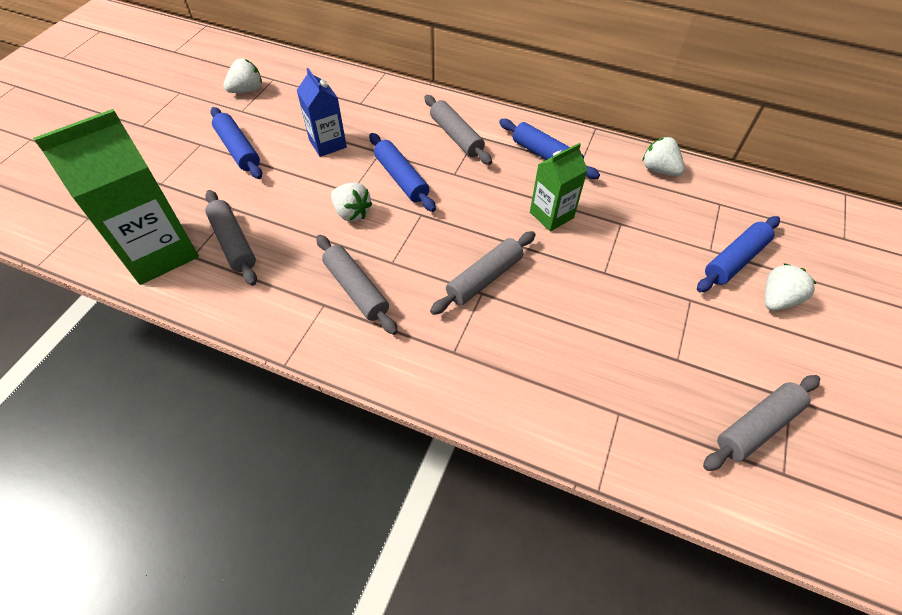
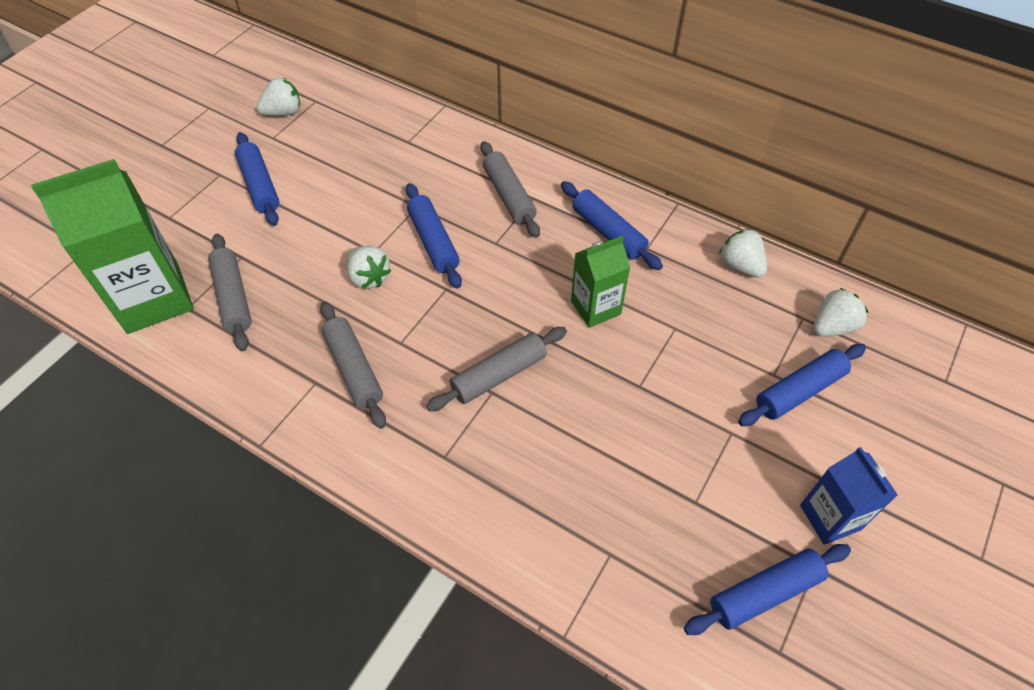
camera: 10 degrees right, 0 degrees up
blue carton [297,68,347,157] -> blue carton moved to [800,447,898,545]
grey rolling pin [703,375,820,471] -> blue rolling pin [684,544,851,635]
white strawberry [765,263,817,311] -> white strawberry moved to [813,288,868,337]

